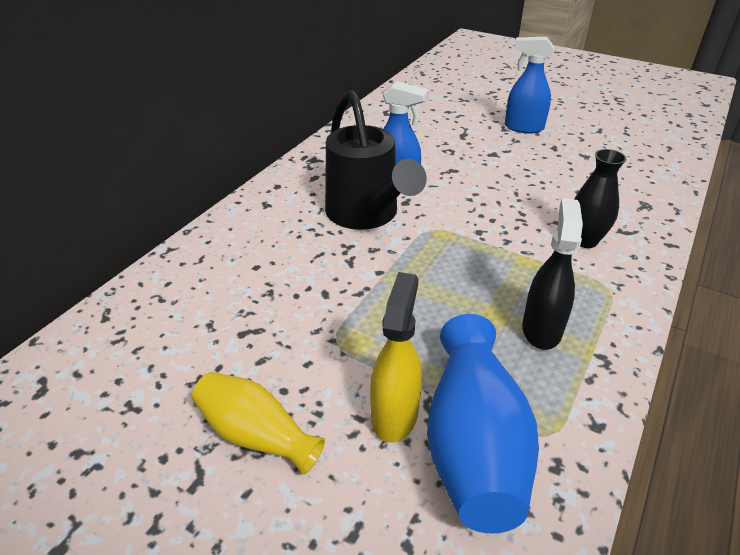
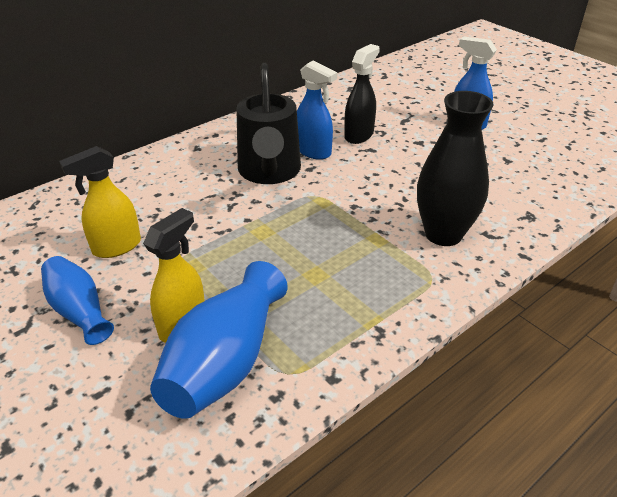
camera: 20 degrees right, 0 degrees up
yellow vase [192,372,325,475] -> blue vase [41,256,114,345]
black spray bottle [522,198,583,350] -> black spray bottle moved to [344,44,380,144]
black vase [574,149,626,248] -> black vase [417,91,494,246], size x1.63
none -> yellow spray bottle [59,146,141,258]

